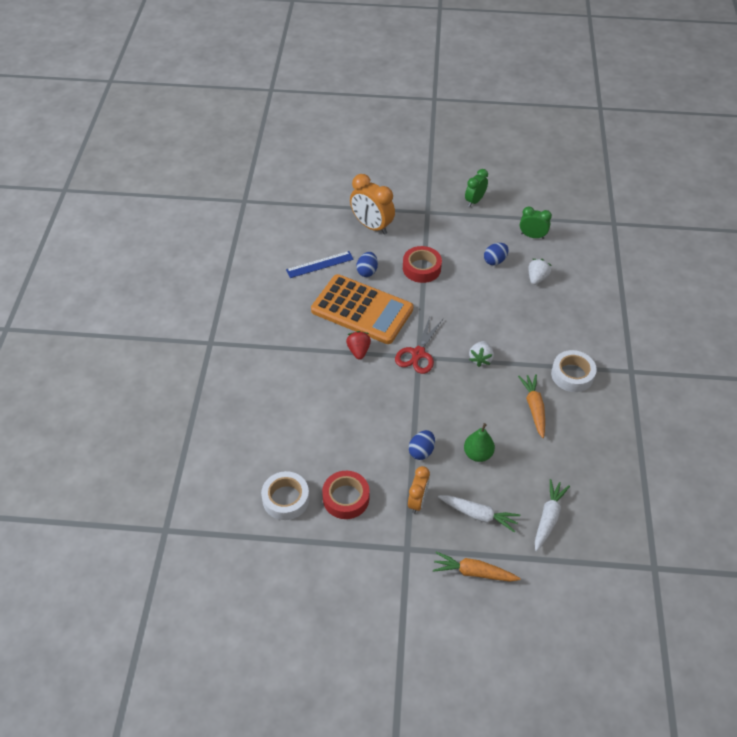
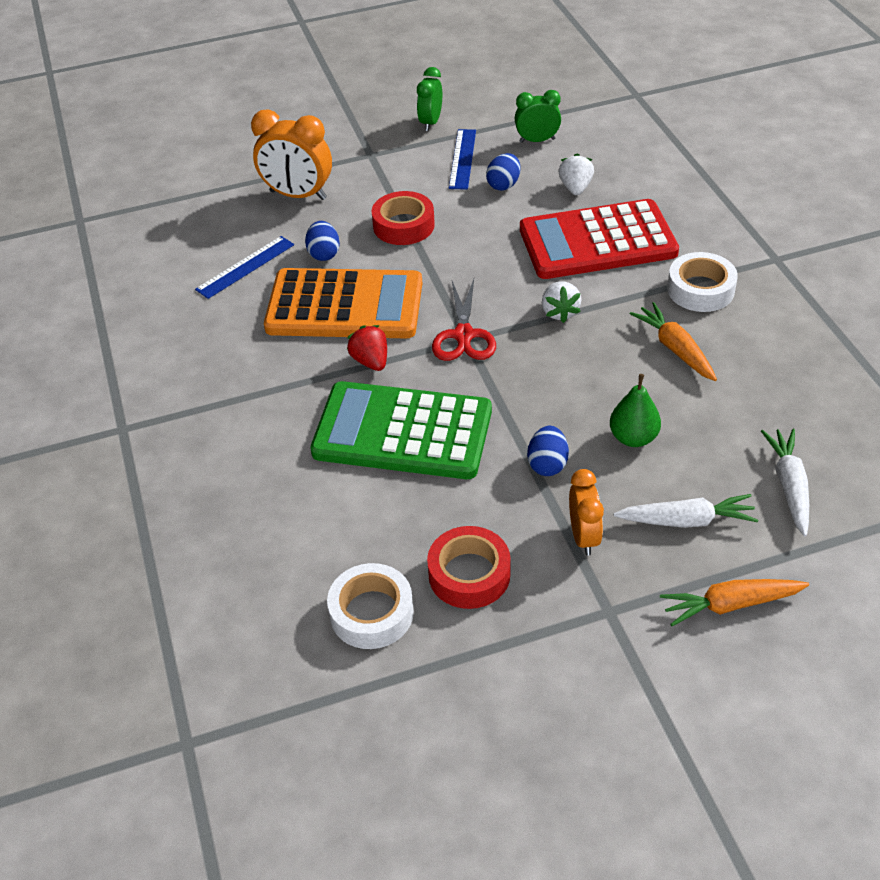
camera: 20 degrees left, 5 degrees down
none -> green calculator [310,381,492,479]
none -> blue ruler [449,129,476,190]
none -> red calculator [520,199,679,279]

